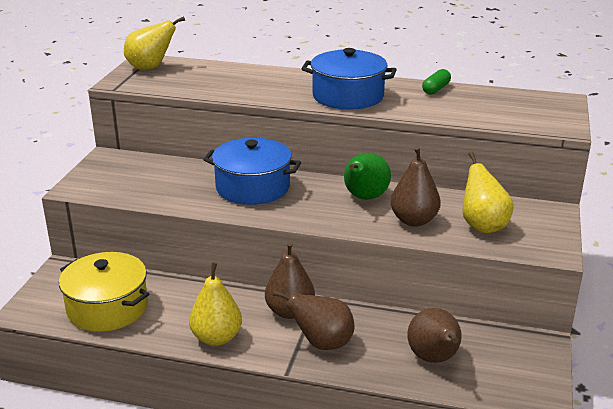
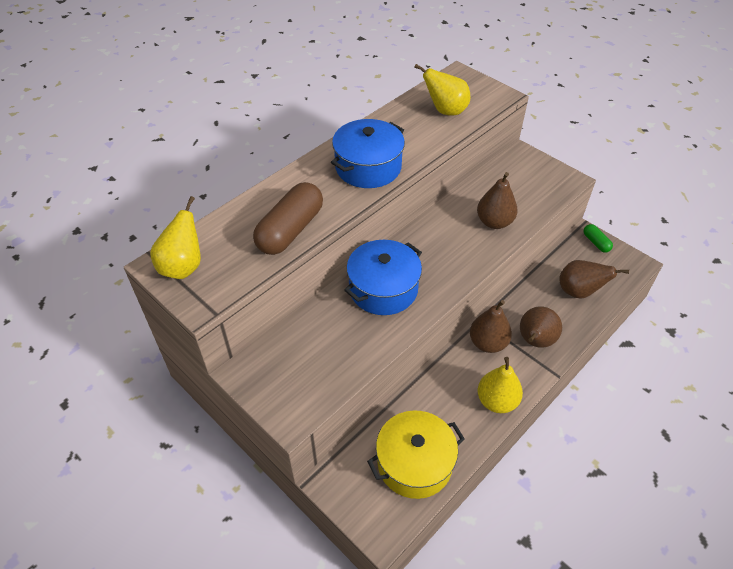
camera: 60 degrees left, 20 degrees up
green pear [344,153,391,200] -> none
green capsule [422,69,451,95] -> green capsule moved to [584,224,613,253]
yellow pear [463,152,514,233] -> yellow pear moved to [414,64,470,115]
none -> brown capsule [253,182,323,255]

